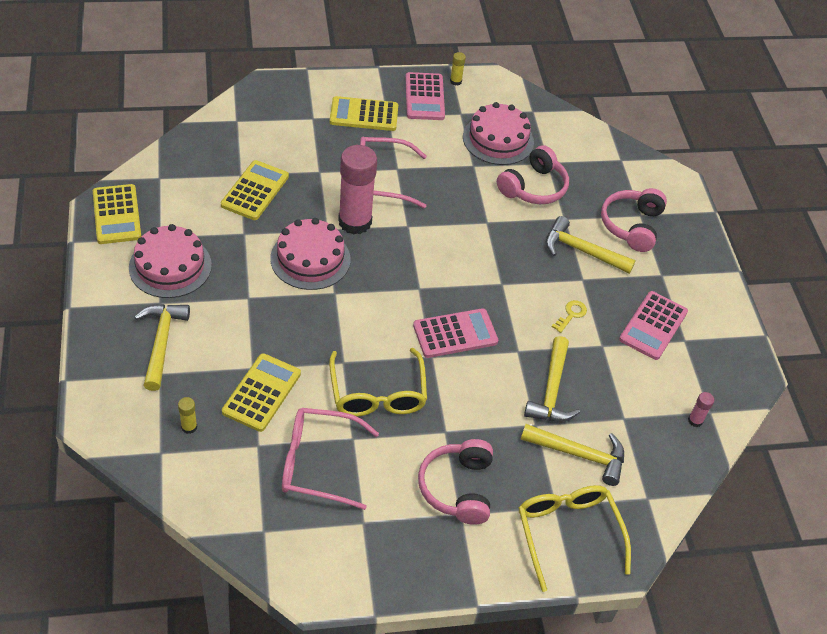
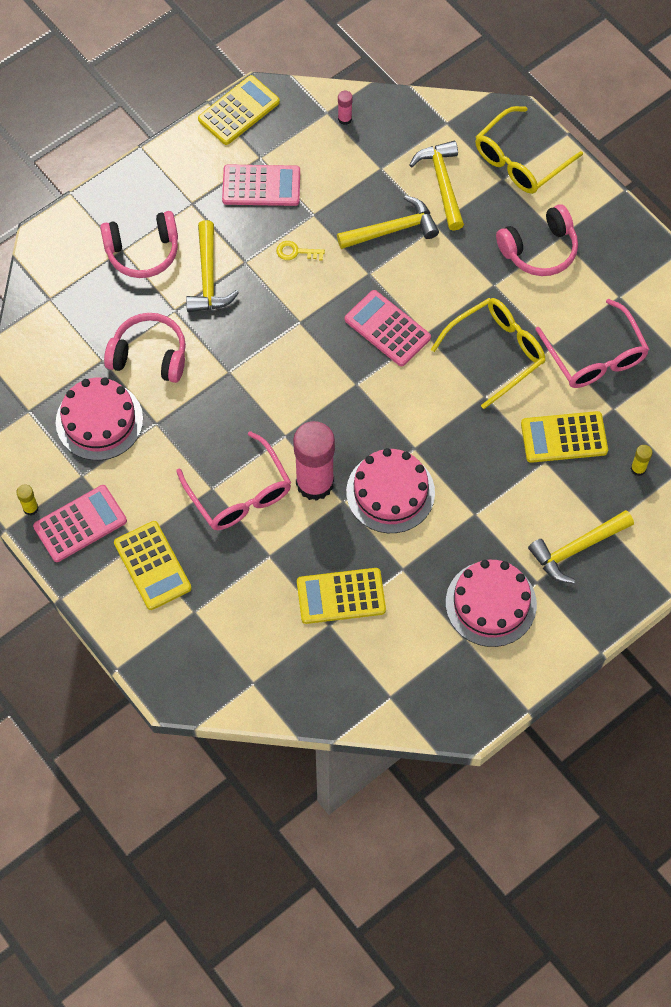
camera: 115 degrees left, 15 degrees up
yellow calculator [93,184,142,244] -> yellow calculator moved to [198,75,280,145]

